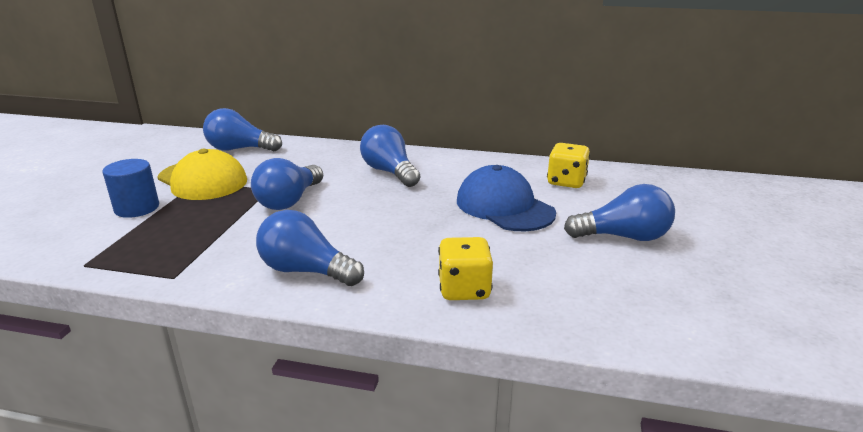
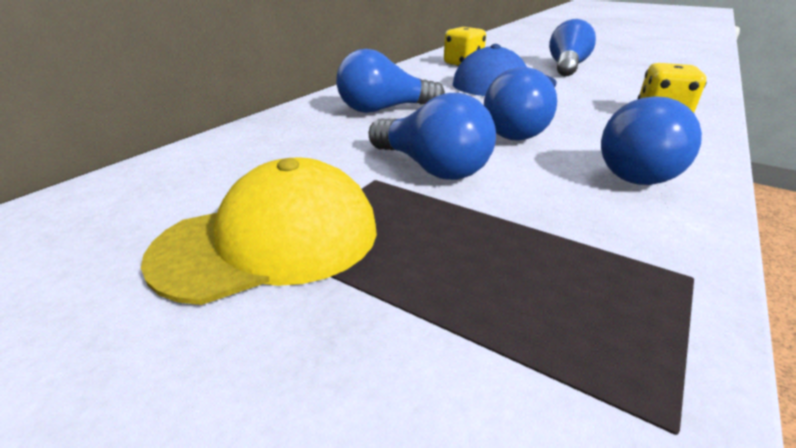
camera: 70 degrees left, 5 degrees up
blue cylinder [102,159,159,218] -> none
blue light bulb [203,108,282,151] -> blue light bulb moved to [484,67,557,141]

